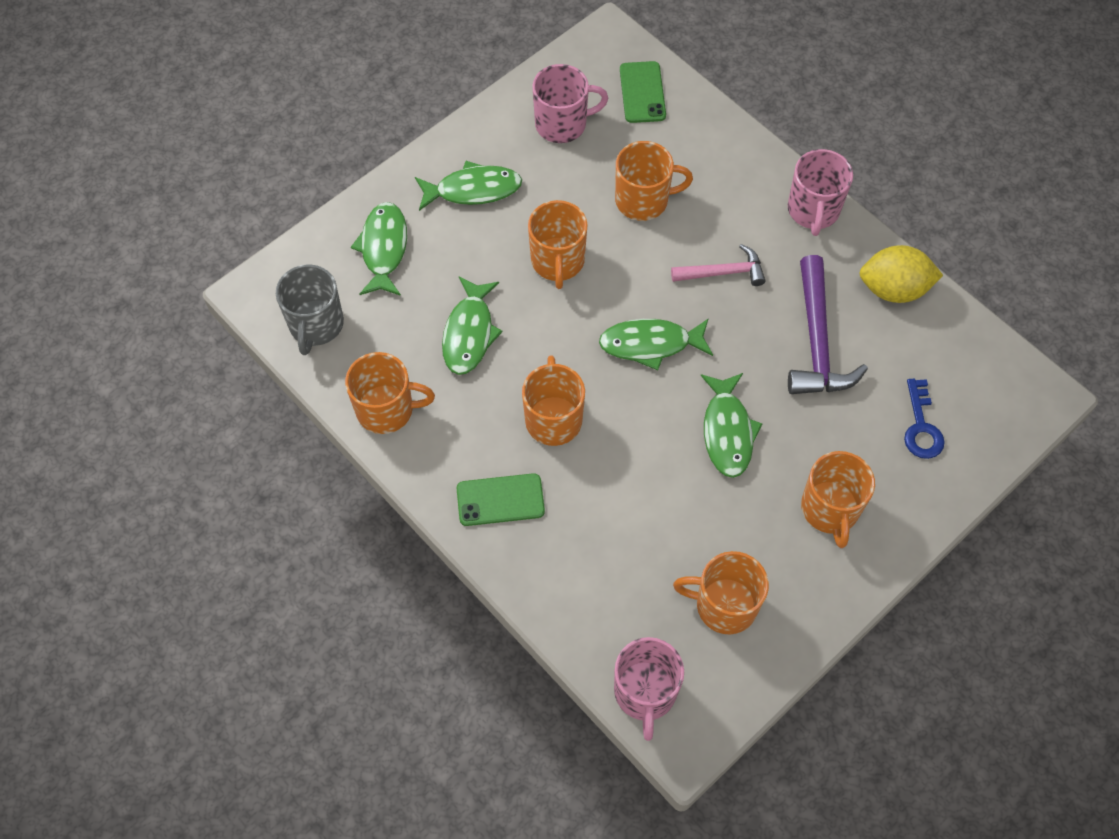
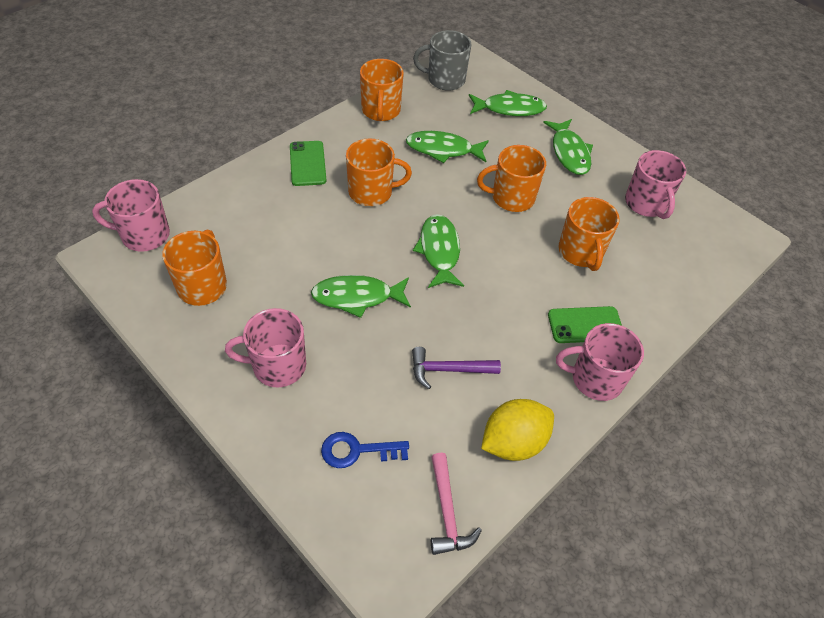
camera: 85 degrees right, 10 degrees down
green phone [620,61,666,123] -> green phone moved to [548,306,622,343]
pink hammer [671,244,765,286] -> pink hammer moved to [431,453,482,555]
purple hammer [788,255,868,394] -> purple hammer [412,347,501,389], size x0.61
orange mug [801,451,875,548] -> pink mug [225,308,306,387]
yellow lemon [859,245,943,303] -> yellow lemon turned 60 degrees clockwise [481,399,554,461]

